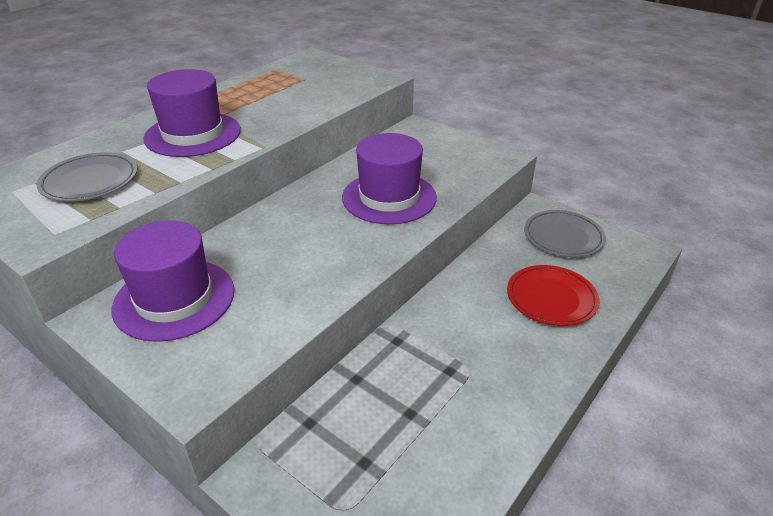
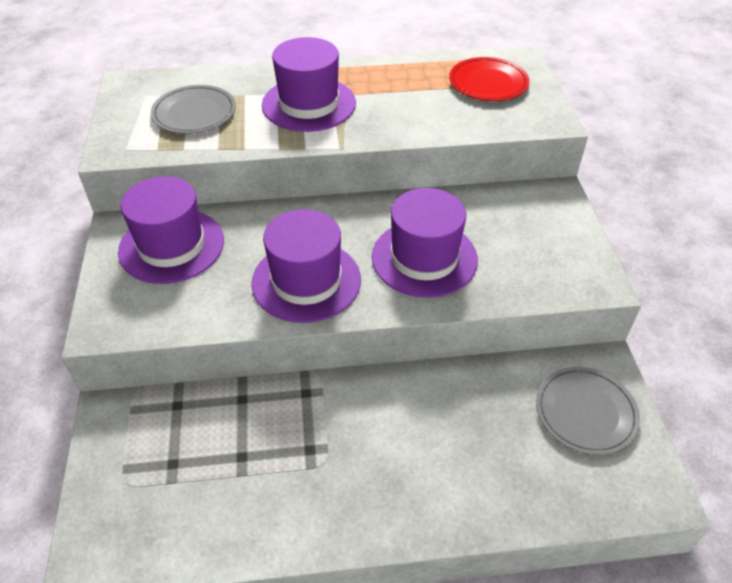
camera: 45 degrees right, 10 degrees up
red plate [507,265,599,326] -> red plate moved to [449,57,529,101]
none -> purple hat [252,209,361,323]

